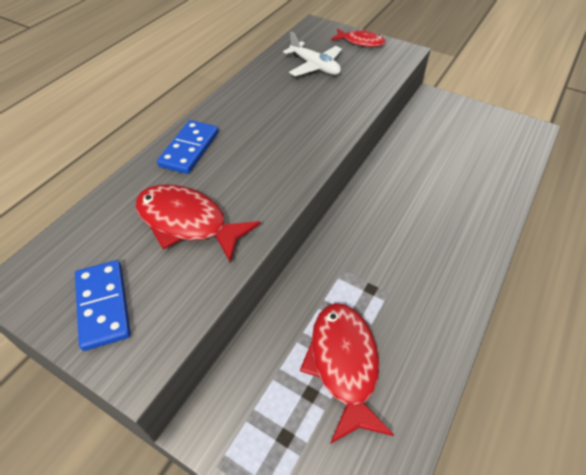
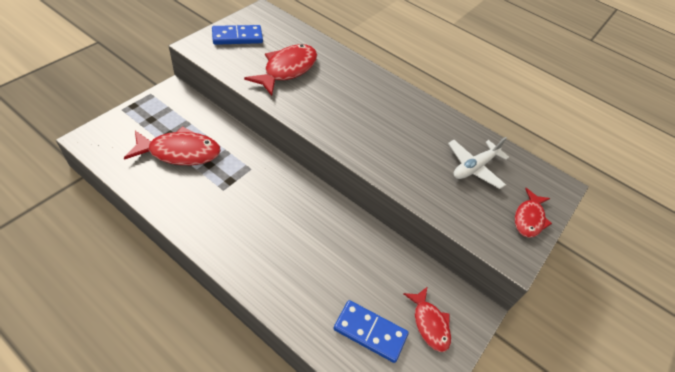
camera: 90 degrees right, 0 degrees up
blue domino [157,120,219,174] -> blue domino moved to [333,300,409,363]
none -> red fish [403,286,451,352]

